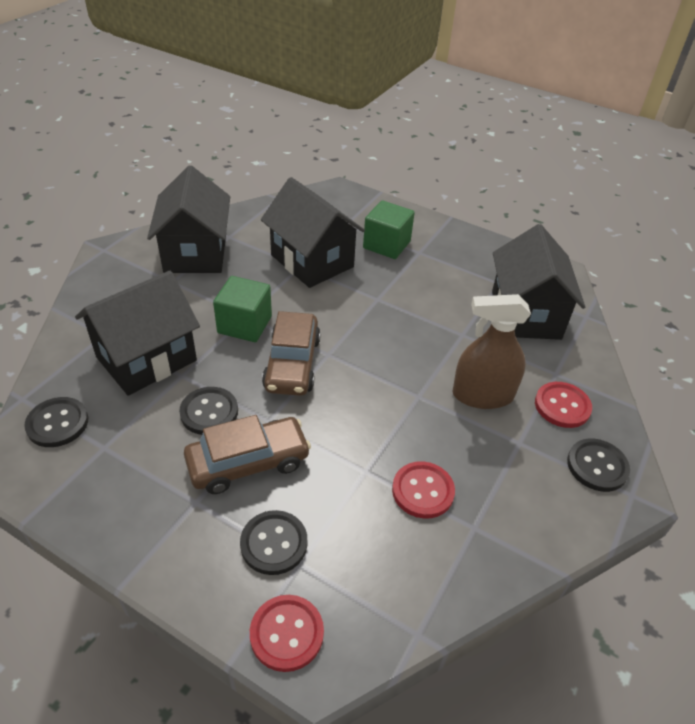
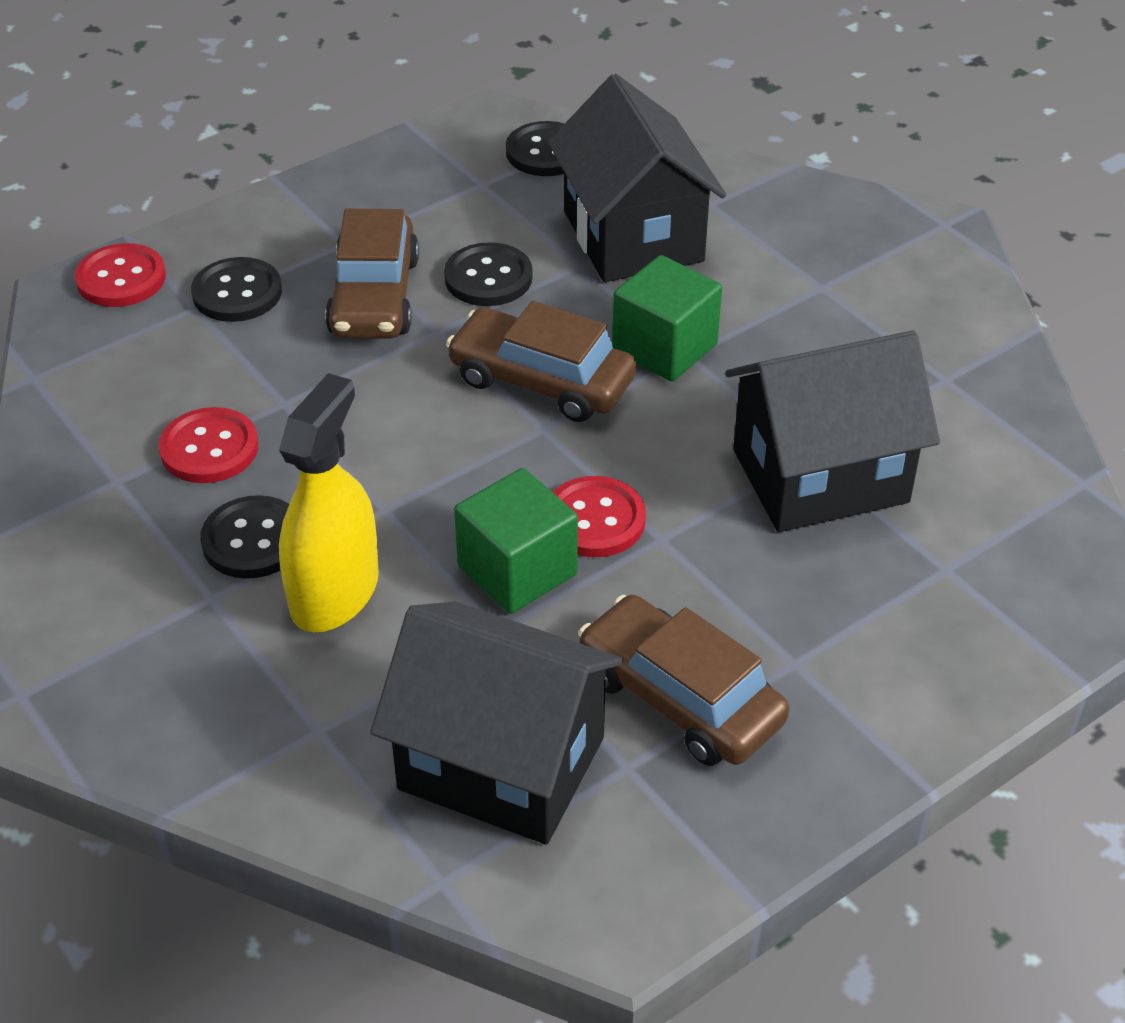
camera: 115 degrees right, 0 degrees up
black house [147,166,230,273] -> none
green cube [363,200,415,259] -> green cube moved to [454,468,578,614]
brown spray bottle [453,294,531,409] -> yellow spray bottle [279,373,379,632]
red button [535,382,592,428] -> red button moved to [553,476,646,557]
black button [567,439,630,492] -> black button moved to [200,495,289,579]
none -> brown car [578,595,789,766]

